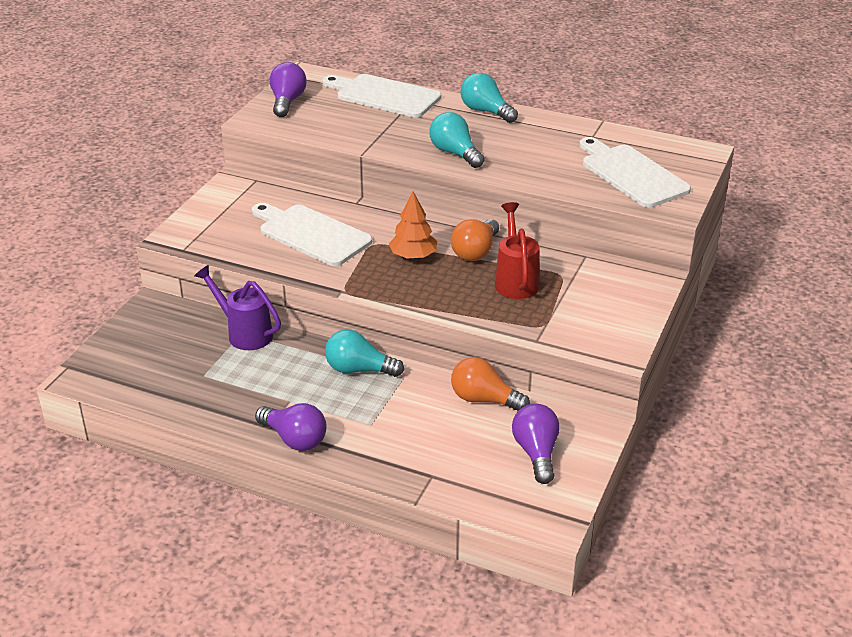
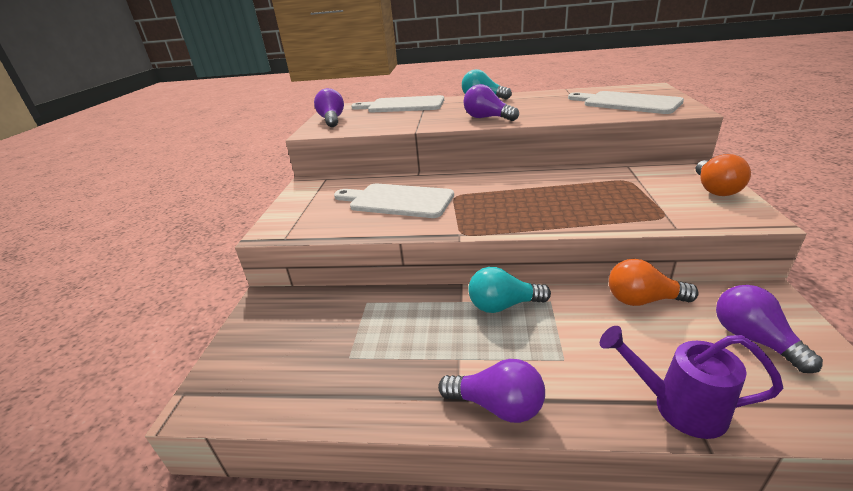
camera: 15 degrees left, 5 degrees down
purple watering can [194,265,281,350] -> purple watering can moved to [600,326,783,439]
orange tree [389,192,437,259] -> none
turquoise light bulb [429,112,485,168] -> purple light bulb [464,84,519,121]
orange light bulb [451,219,499,261] -> orange light bulb moved to [696,154,751,196]
red watering can [495,202,540,299] -> none

